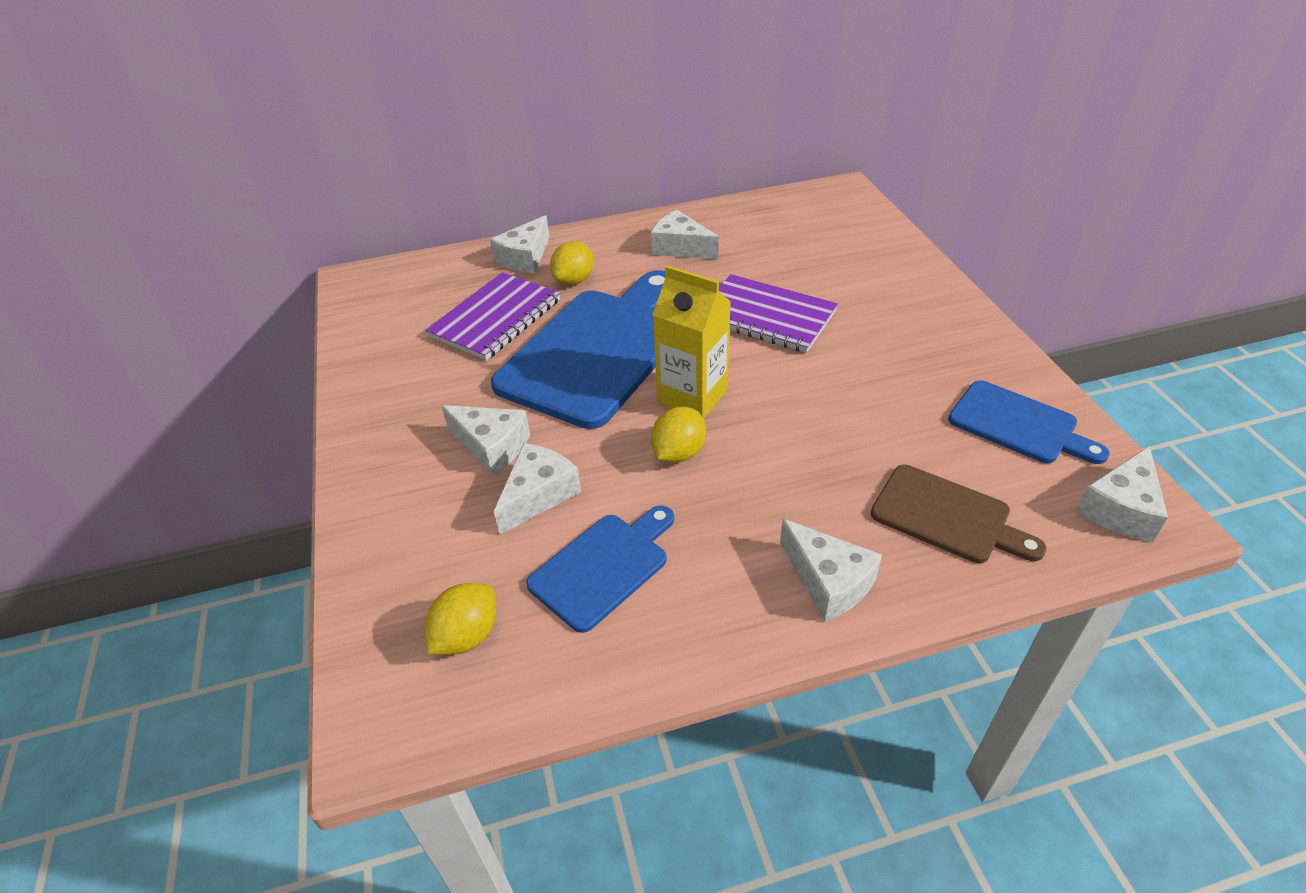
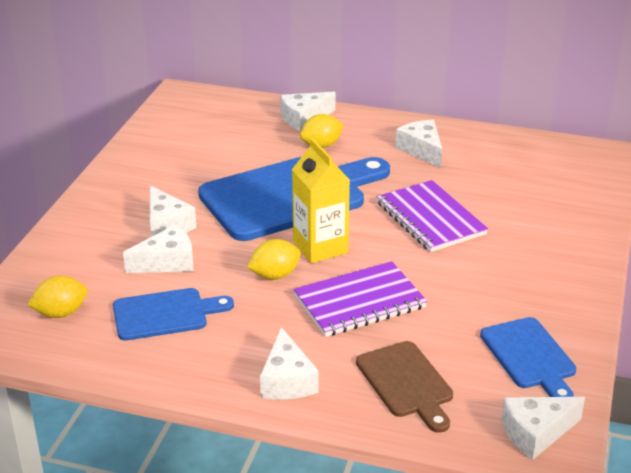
camera: 30 degrees right, 10 degrees down
purple notebook [425,272,560,360] -> purple notebook moved to [293,261,427,337]

